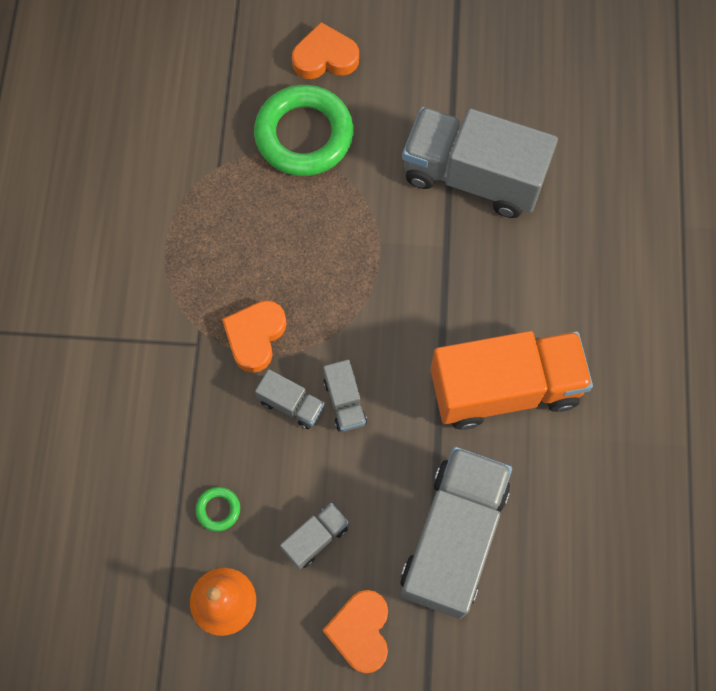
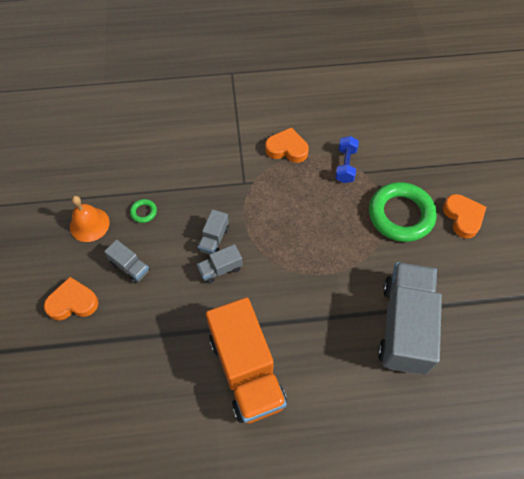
camera: 80 degrees right, 10 degrees down
orange heart [222,300,287,373] -> orange heart moved to [265,127,309,163]
grey truck [401,447,512,619] -> none
none -> blue dumbbell [335,136,359,183]

